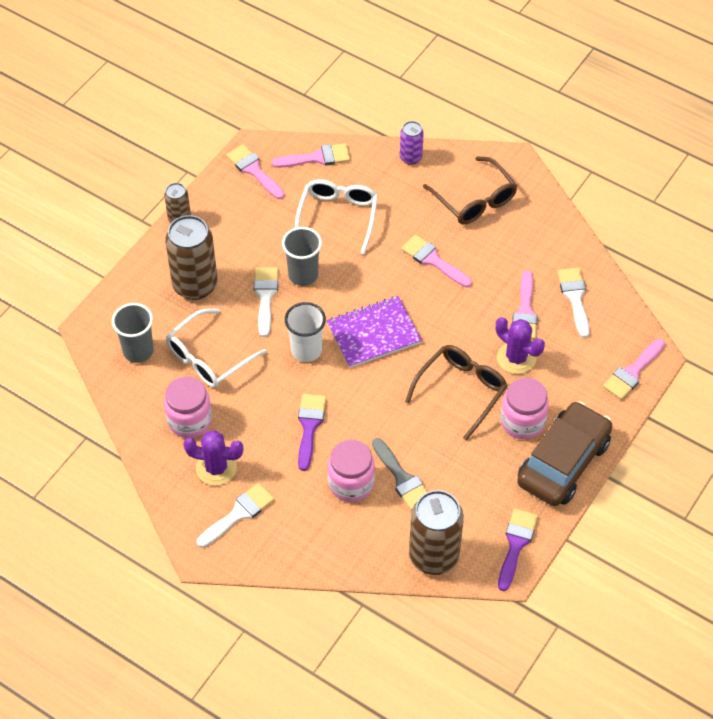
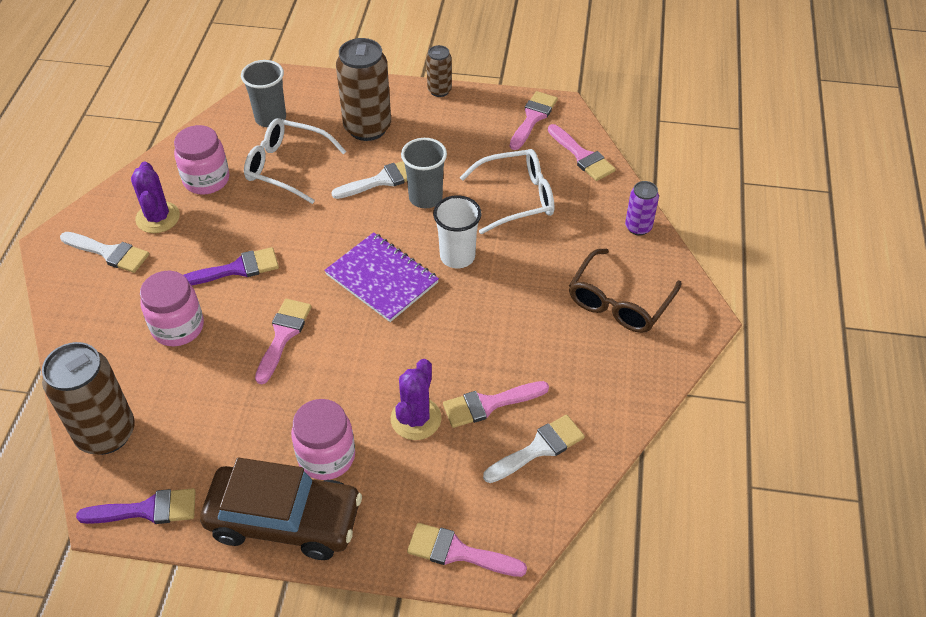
camera: 65 degrees right, 5 degrees down
white cup [285,302,326,362] -> white cup moved to [433,195,481,268]
grey brush [372,438,428,510] -> none
pink brush [401,234,472,287] -> pink brush moved to [255,299,312,384]
brown glasses [405,345,507,440] -> none

